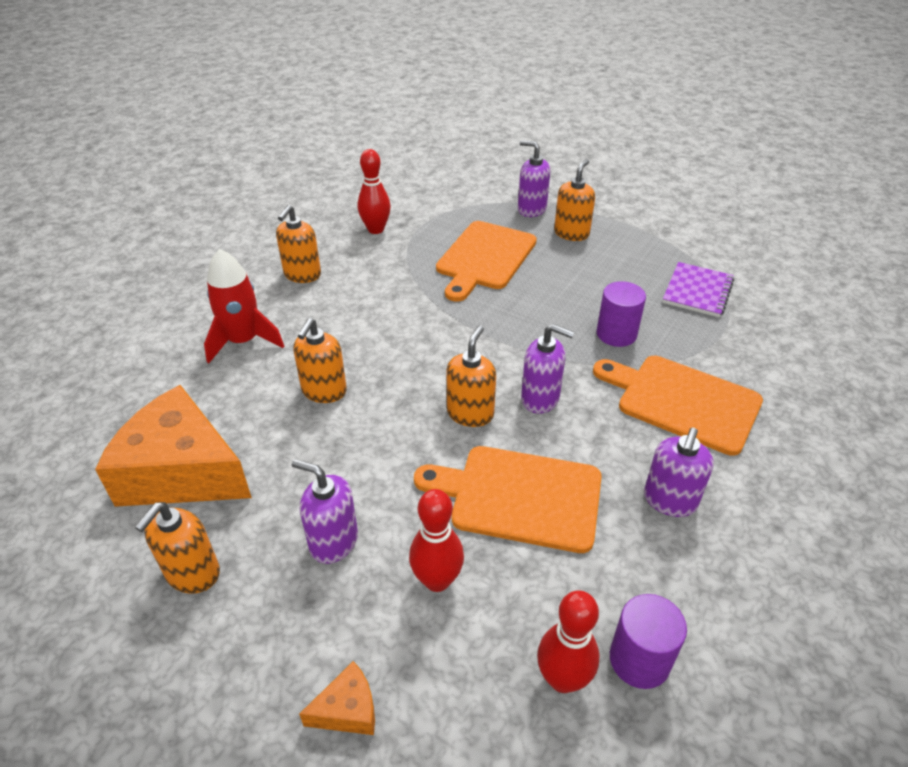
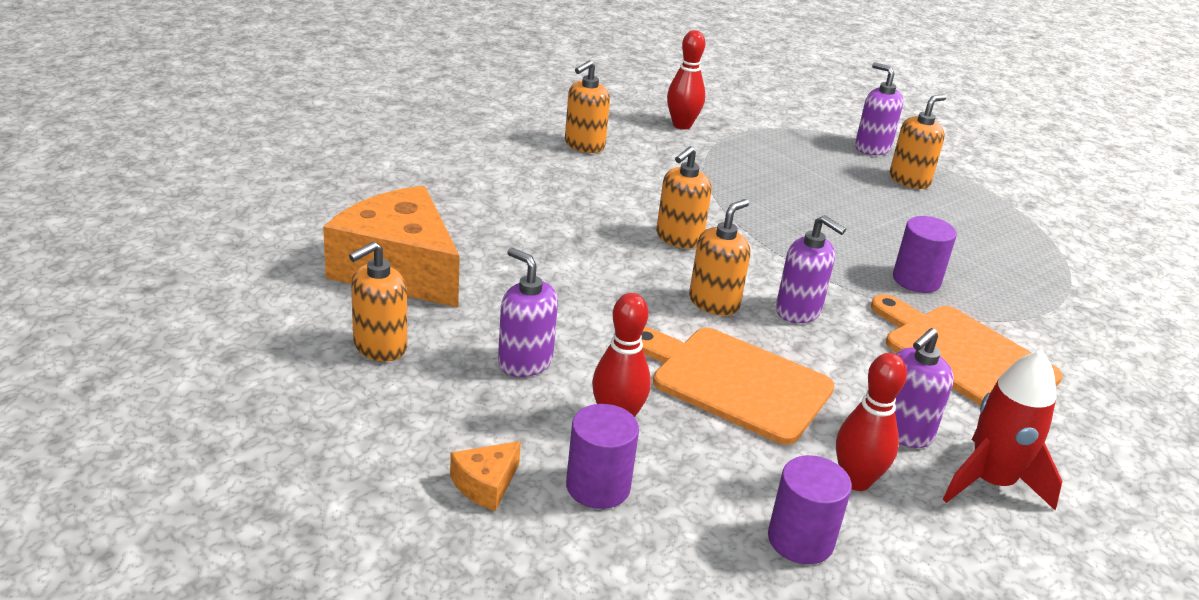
camera: 15 degrees right, 10 degrees down
red rocket [204,249,284,363] -> red rocket moved to [943,350,1063,510]
orange soap dispenser [293,318,347,403] -> orange soap dispenser moved to [656,146,712,249]
orange cheese [299,661,375,735] -> orange cheese turned 135 degrees clockwise [450,441,521,511]
orange cutting board [436,221,537,302] -> none
red bowling pin [537,590,600,693] -> red bowling pin moved to [836,353,907,491]
purple notebook [662,262,734,317] -> none
none -> purple cylinder [566,404,639,509]

